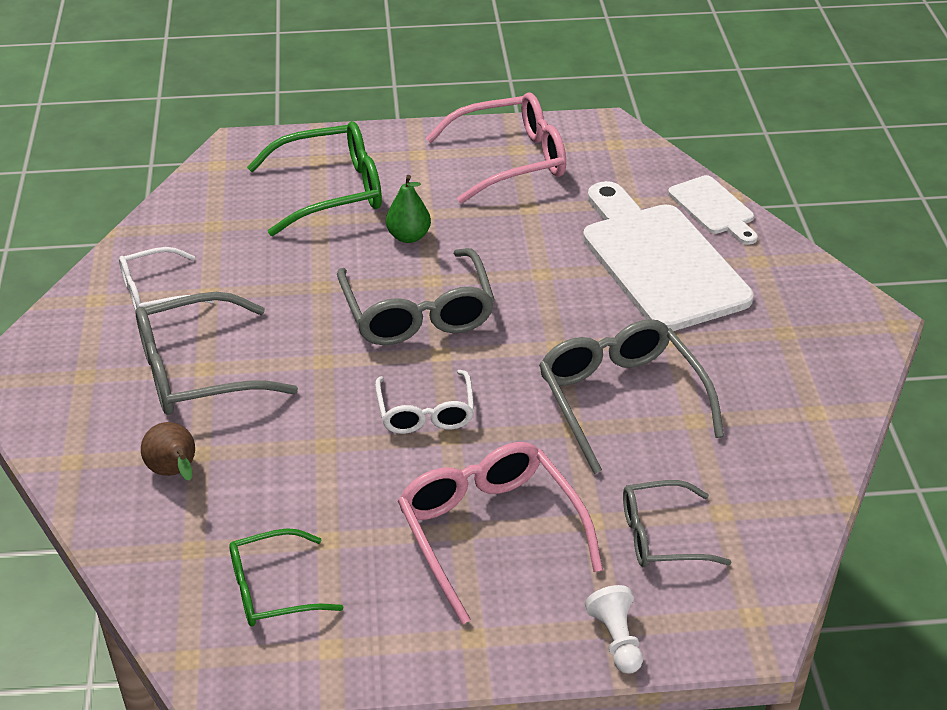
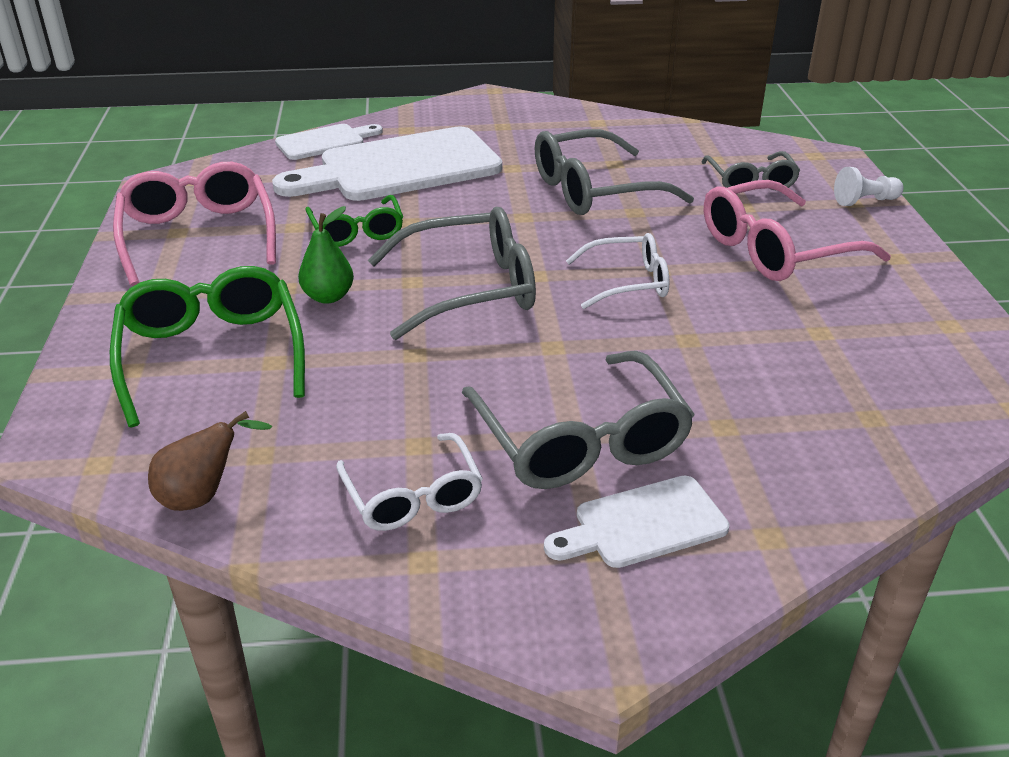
camera: 90 degrees left, 5 degrees down
brown pear [141,422,195,481] -> brown pear moved to [148,411,272,511]
green glasses [229,528,344,627] -> green glasses moved to [305,195,403,247]
none -> white cutting board [544,476,729,568]

